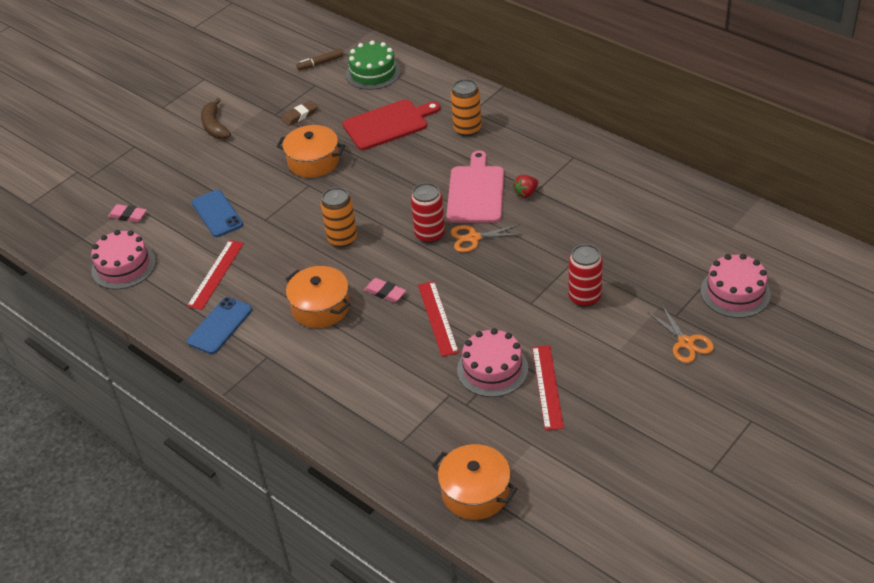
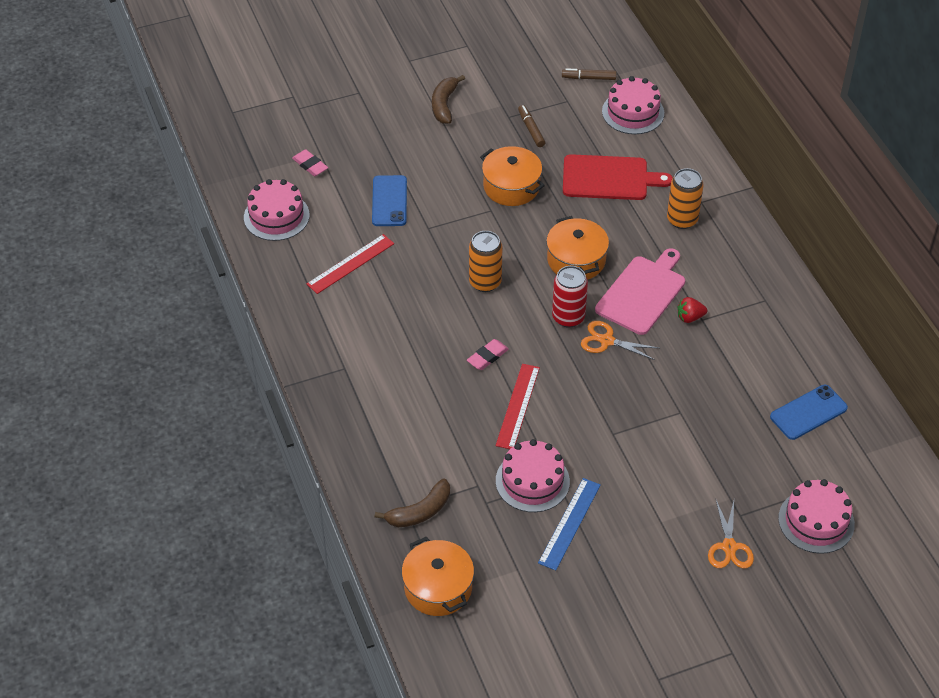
camera: 25 degrees right, 5 degrees up
blue phone [187,297,252,354] -> blue phone moved to [770,385,848,440]
brown eraser [282,101,318,126] -> brown marker [518,105,545,147]
orange pot [286,266,351,328] -> orange pot moved to [546,216,609,280]
green cake [346,40,401,90] -> pink cake [602,76,664,134]
pink eraser [364,278,406,303] -> pink eraser turned 75 degrees clockwise [467,339,509,370]
red ruler [532,345,564,430] -> blue ruler [538,478,601,570]
red can [568,244,603,307] -> none
none -> brown banana [374,478,450,527]

